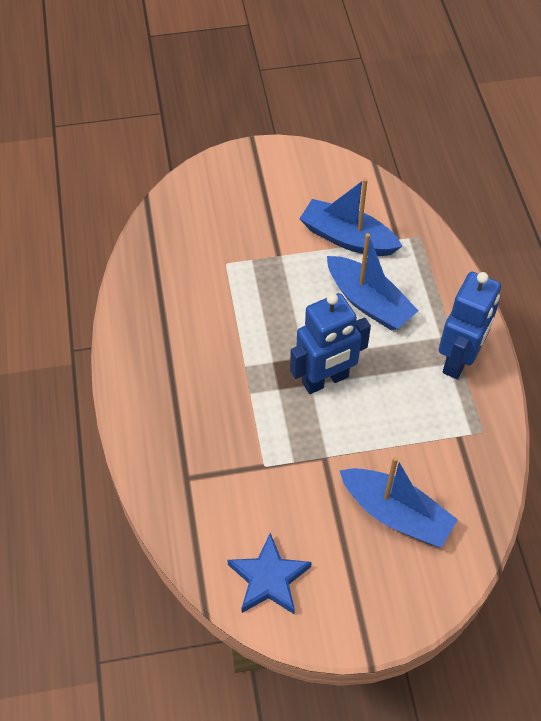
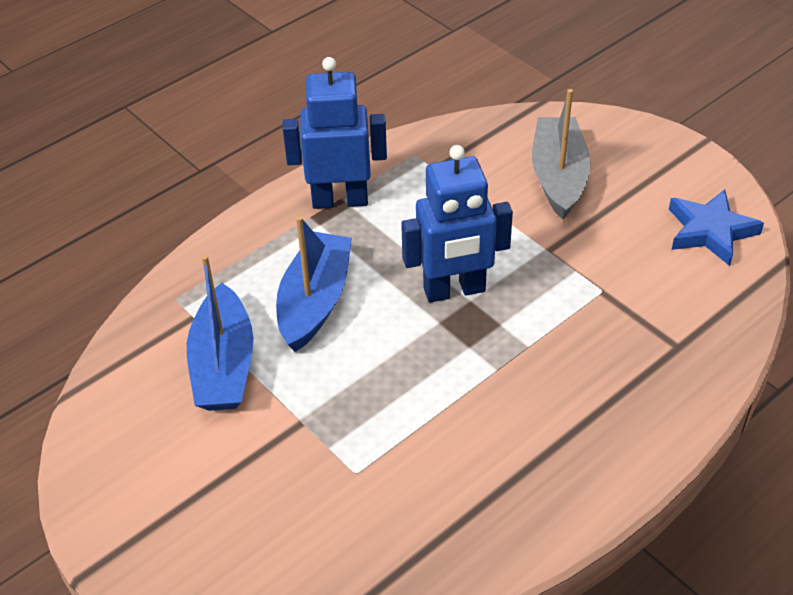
camera: 120 degrees left, 10 degrees down
blue robot [290,293,371,394] -> blue robot turned 135 degrees clockwise [401,145,513,303]
blue boat [339,456,458,548] -> grey boat [532,89,591,219]

